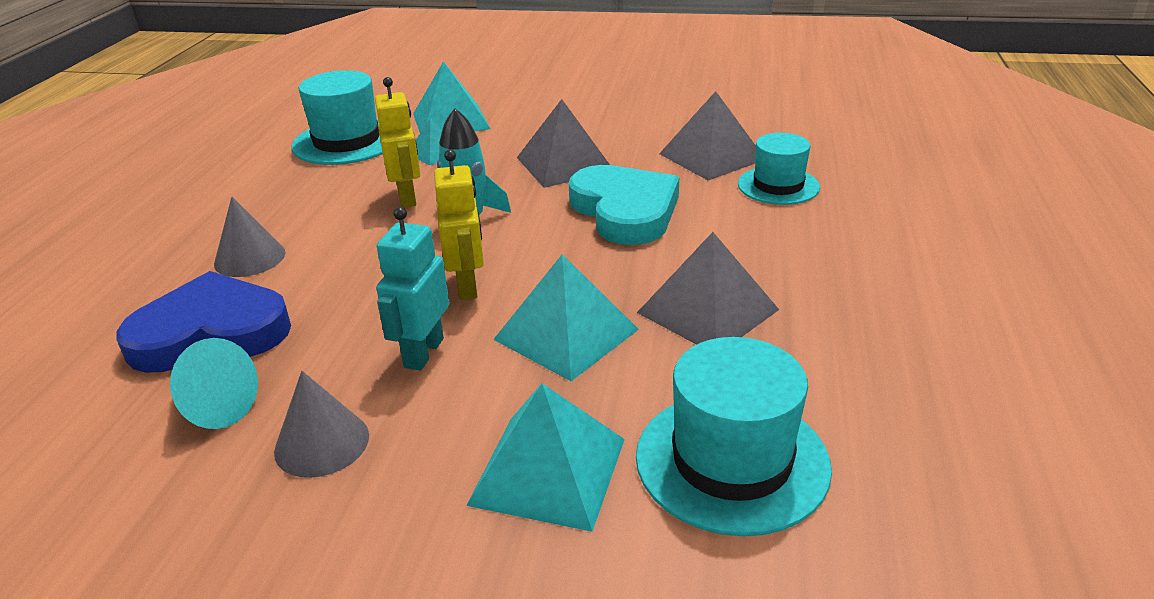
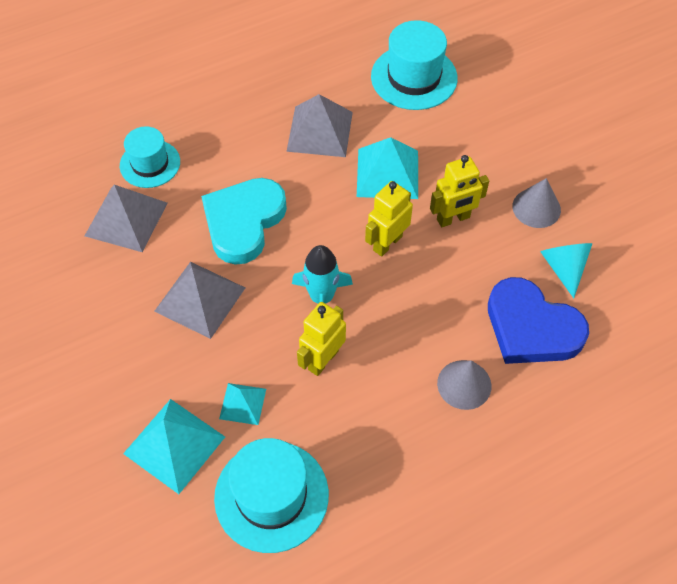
camera: 130 degrees left, 25 degrees up
turquoise robot [376,207,449,370] -> yellow robot [430,155,489,227]
turquoise pyramid [466,383,625,532] -> none

